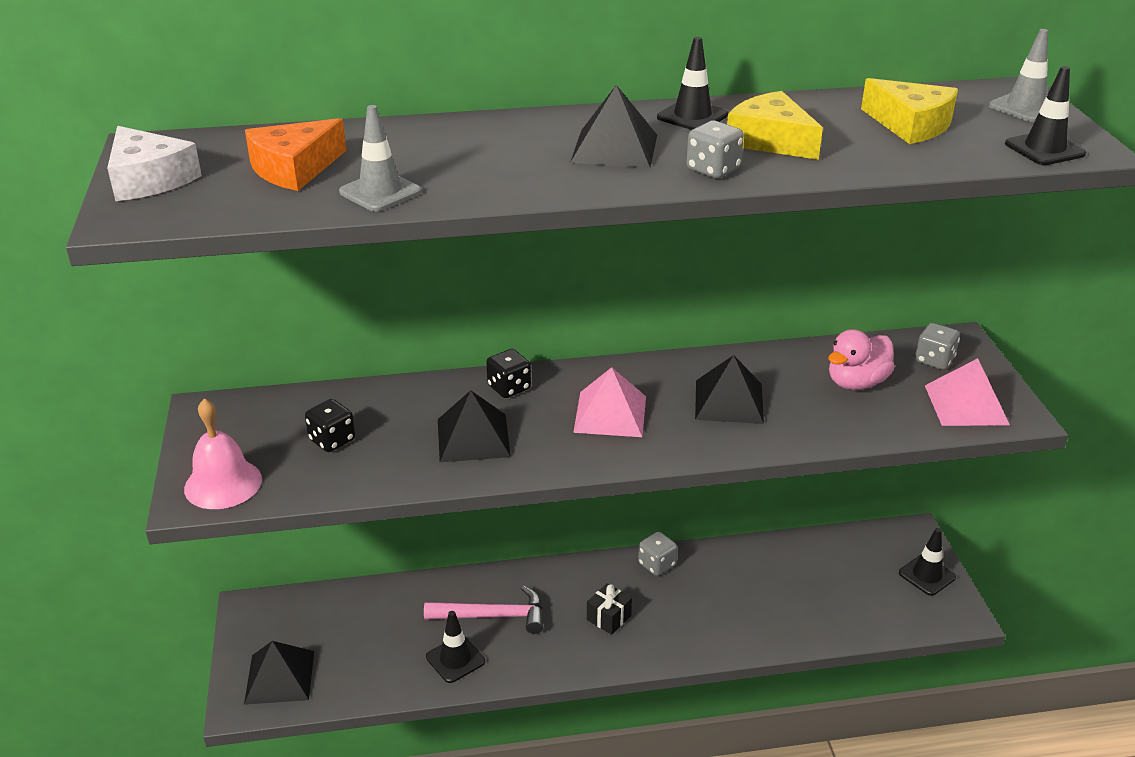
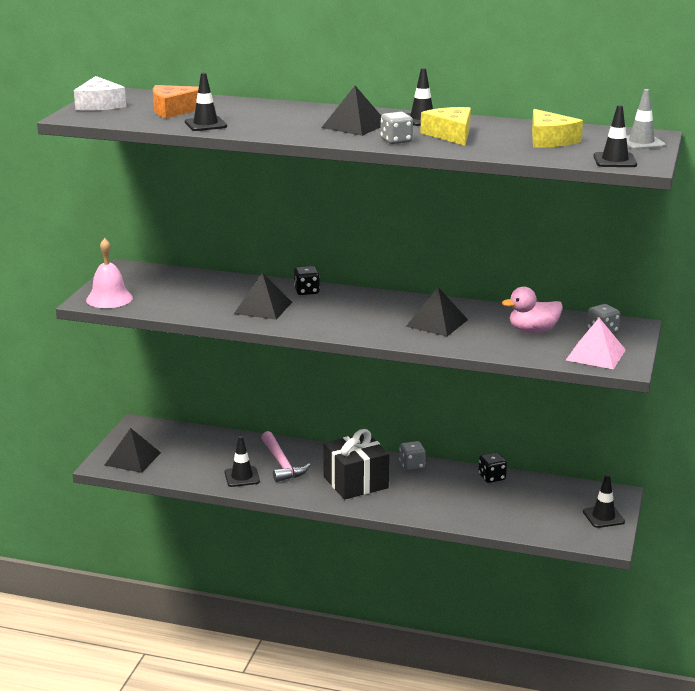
camera: 25 degrees right, 10 degrees down
black dice [305,399,355,452] -> black dice moved to [478,452,507,483]
grey traffic cone [339,105,422,211] -> black traffic cone [185,73,227,131]
pink hammer [424,586,543,634] -> pink hammer turned 45 degrees clockwise [261,431,311,482]
pink pyramid [573,367,646,437] -> none
black gift [587,583,632,635] -> black gift [323,429,389,499], size x2.09

